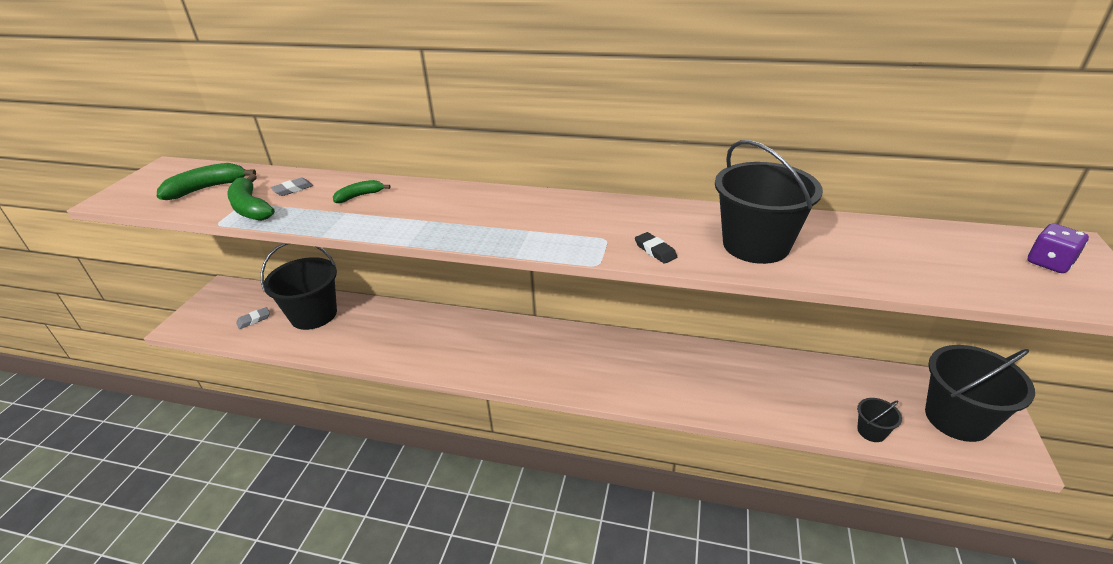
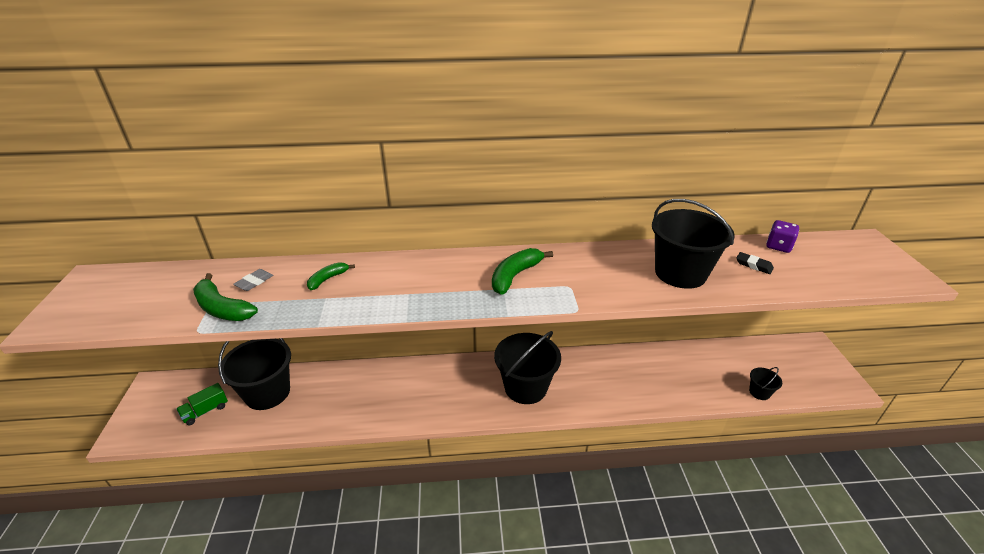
camera: 20 degrees left, 0 degrees up
green banana [157,163,256,200] -> green banana moved to [492,248,553,295]
grey eraser [236,307,270,329] -> green truck [176,383,228,425]
black eraser [635,232,677,264] -> black eraser moved to [736,252,774,274]
black bucket [925,345,1035,442] -> black bucket moved to [494,331,561,404]
purple dice [1027,223,1089,273] -> purple dice moved to [766,220,799,253]

